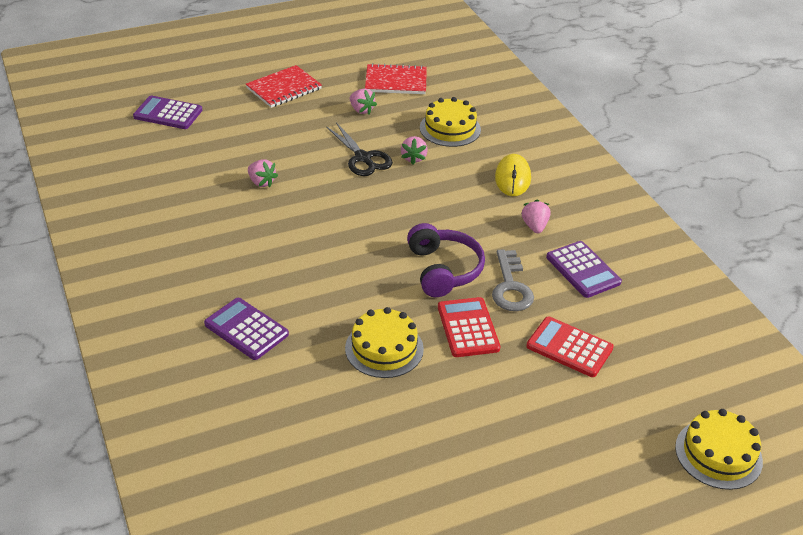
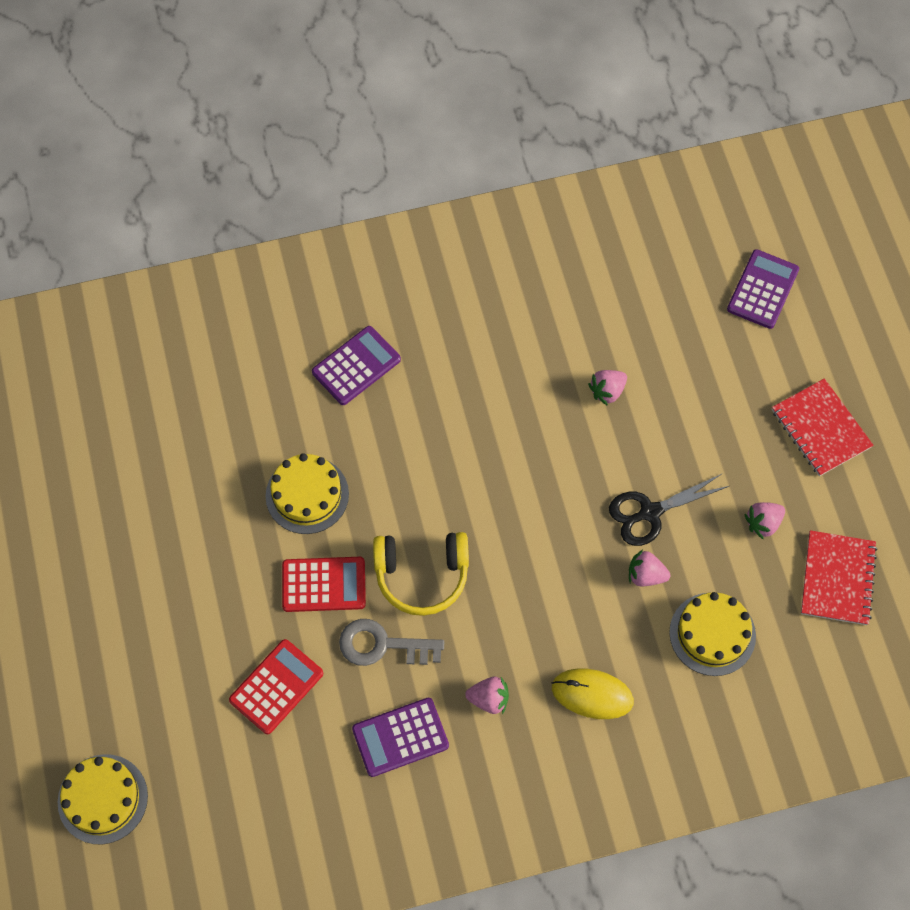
camera: 100 degrees right, 25 degrees up
purple headphones [407,223,485,297] -> yellow headphones [373,532,469,616]

